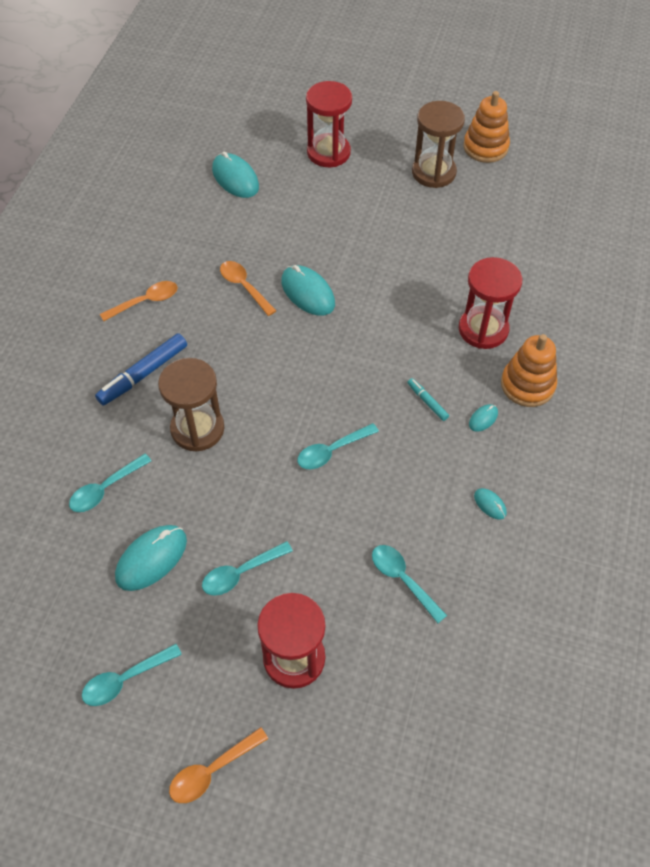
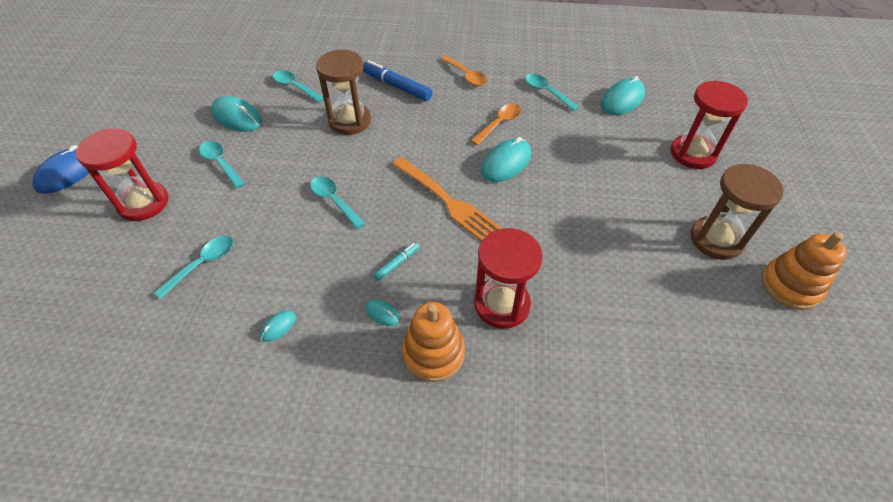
camera: 80 degrees right, 5 degrees down
turquoise spoon [82,644,182,706] -> turquoise spoon moved to [525,74,580,111]
orange spoon [169,727,268,803] -> blue mouse [32,145,89,194]
none -> orange fork [392,157,502,241]

